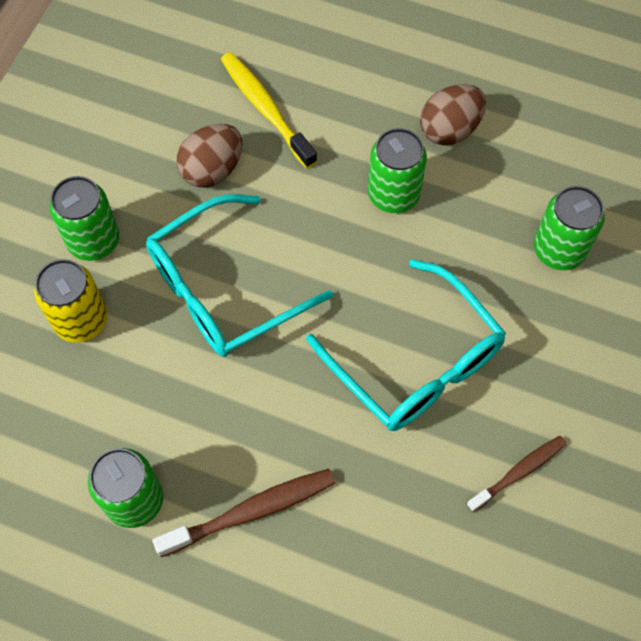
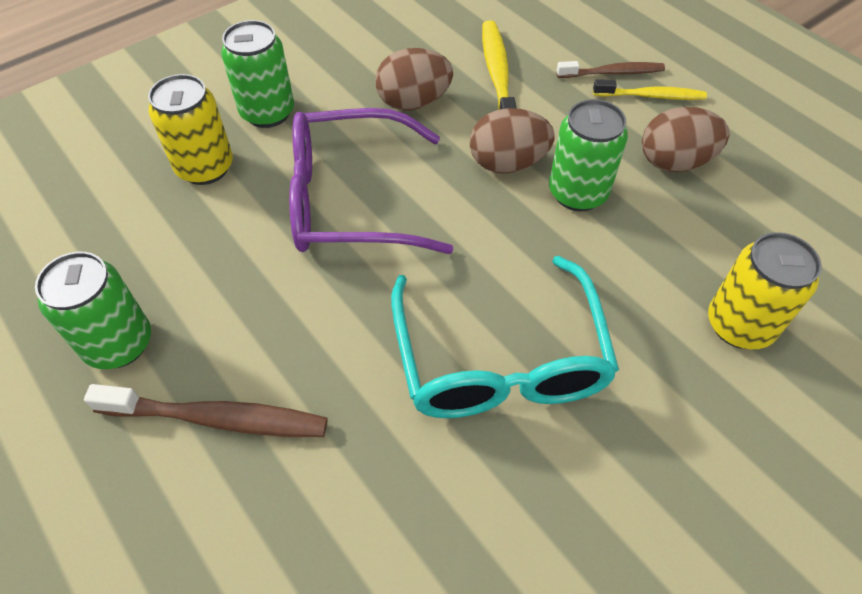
camera: 30 degrees right, 10 degrees down
turquoise glasses [146,194,333,357] -> purple glasses [289,108,453,254]
brown toothbrush [467,436,566,512] -> brown toothbrush moved to [556,61,665,78]
green can [534,186,605,270] -> yellow can [708,232,822,349]
none -> brown egg [470,108,555,174]
none -> yellow toothbrush [593,79,707,100]

